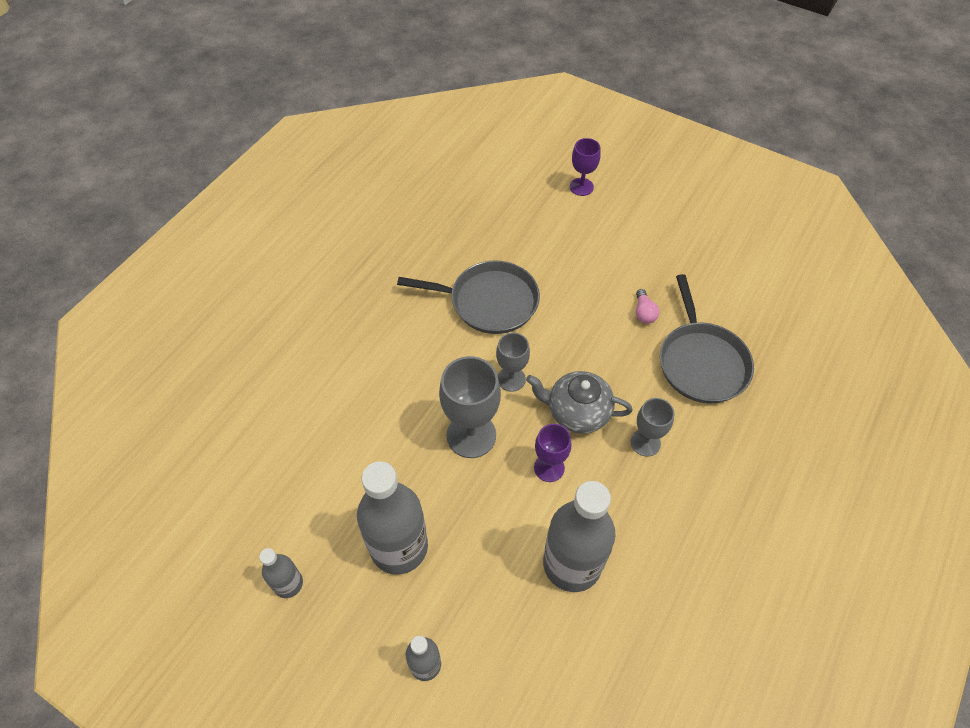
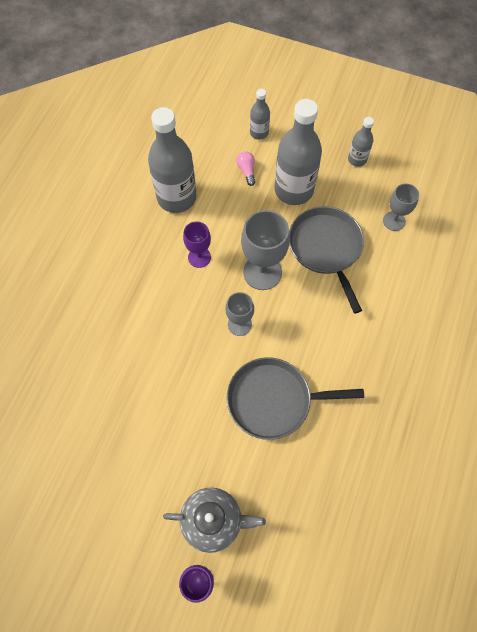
camera: 170 degrees right, 10 degrees up
grey teapot [526,371,632,434] -> grey teapot moved to [163,487,266,553]
grey goblet [631,398,674,457] -> grey goblet moved to [383,183,419,231]
pink light bulb [636,289,659,324] -> pink light bulb moved to [236,151,255,186]
grey pan [660,274,754,403] -> grey pan moved to [289,206,364,314]

